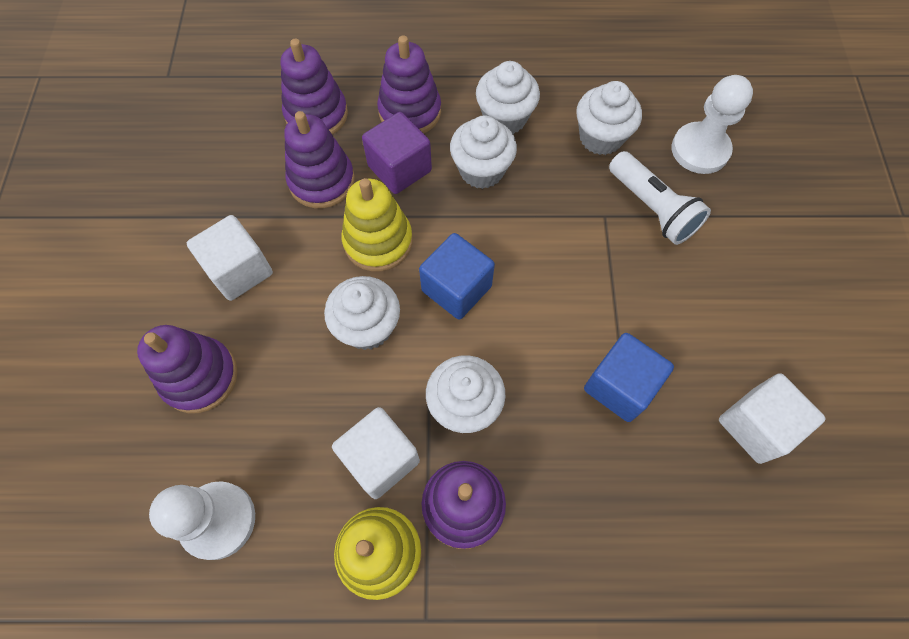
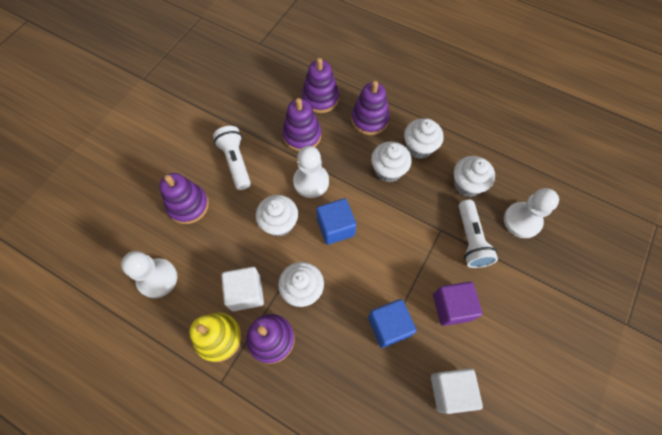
camera: 30 degrees right, 0 degrees up
white cube [187,215,273,301] -> white flashlight [213,126,251,190]
yellow stacking toy [341,178,413,271] -> white pawn [293,146,329,198]
purple cube [362,112,432,194] -> purple cube moved to [433,282,482,326]

